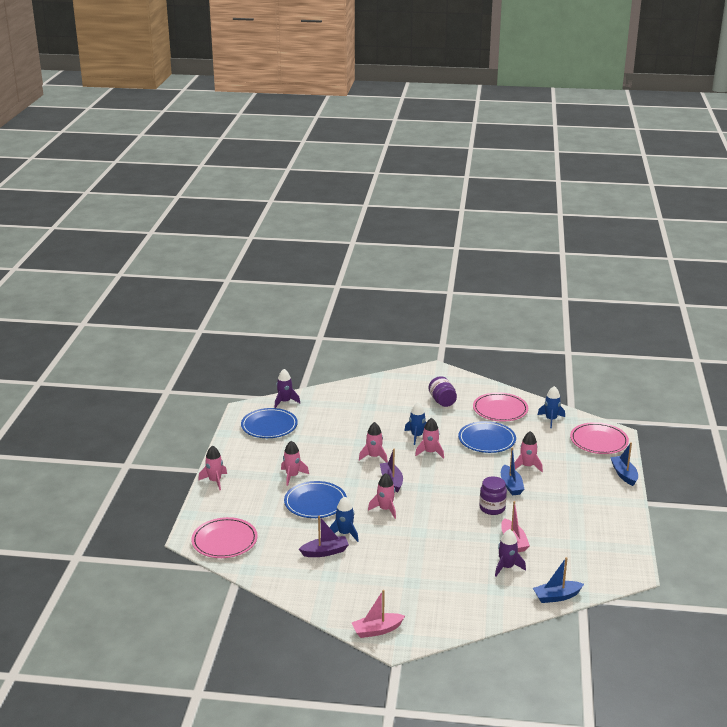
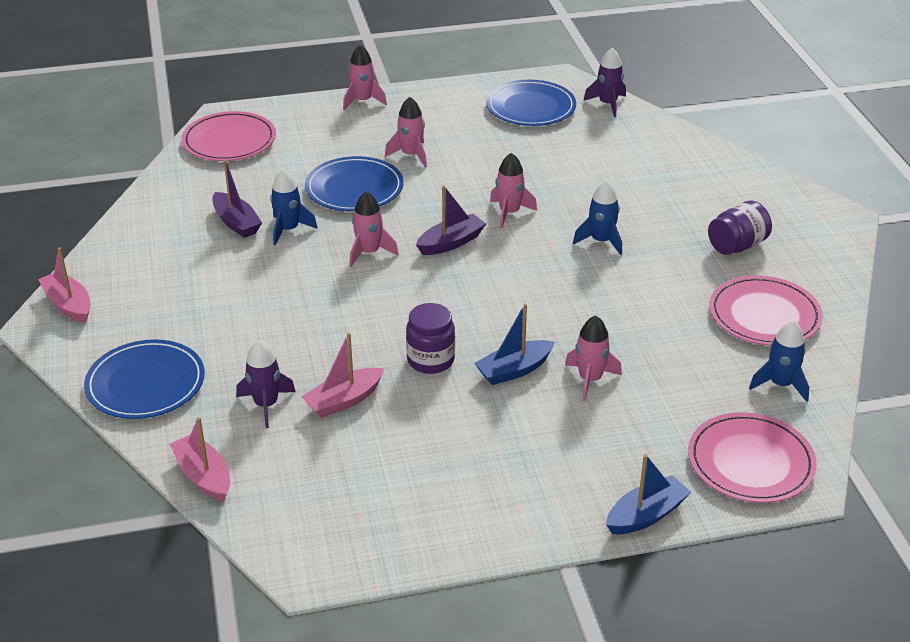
camera: 70 degrees right, 10 degrees up
pink rocket [415,418,444,459] -> none
blue plate [458,421,516,453] -> blue plate moved to [84,339,205,419]
blue boat [533,557,584,603] -> pink boat [170,417,230,502]

